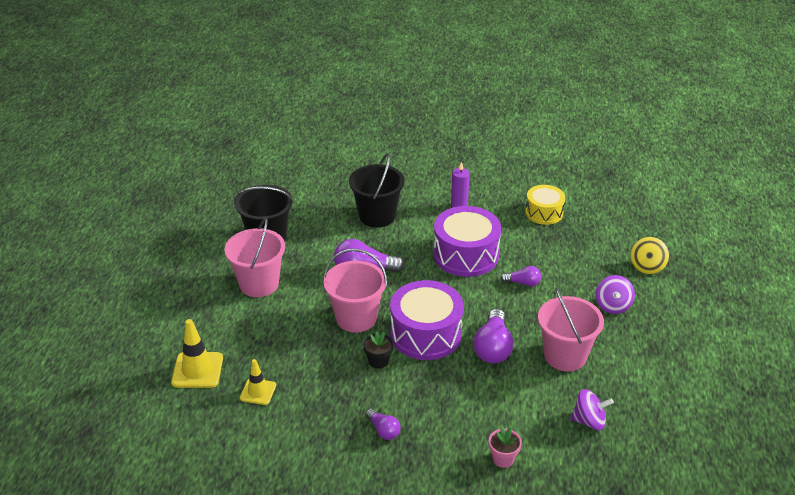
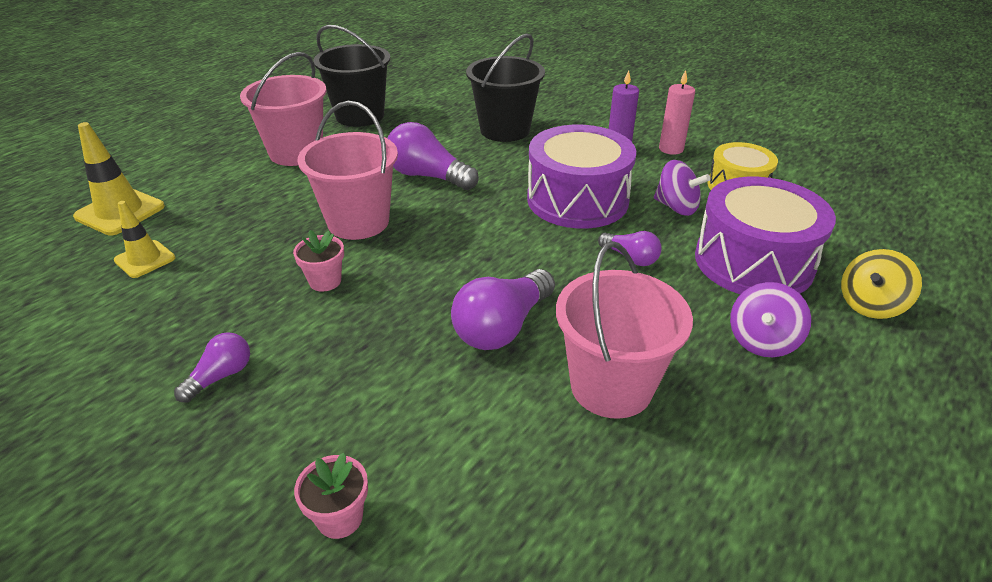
camera: 30 degrees right, 0 degrees up
black flower pot [363,331,393,368] -> pink flower pot [293,230,344,292]
purple light bulb [365,409,401,440] -> purple light bulb turned 135 degrees counterclockwise [174,332,250,403]
purple drum [390,280,464,360] -> purple drum moved to [695,177,836,295]
purple spinning top [570,389,614,431] -> purple spinning top moved to [654,160,710,216]
none -> pink candle [659,70,695,155]

